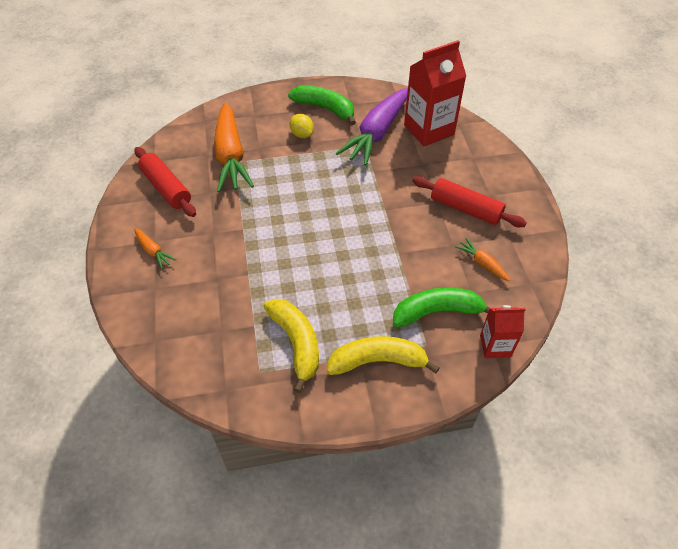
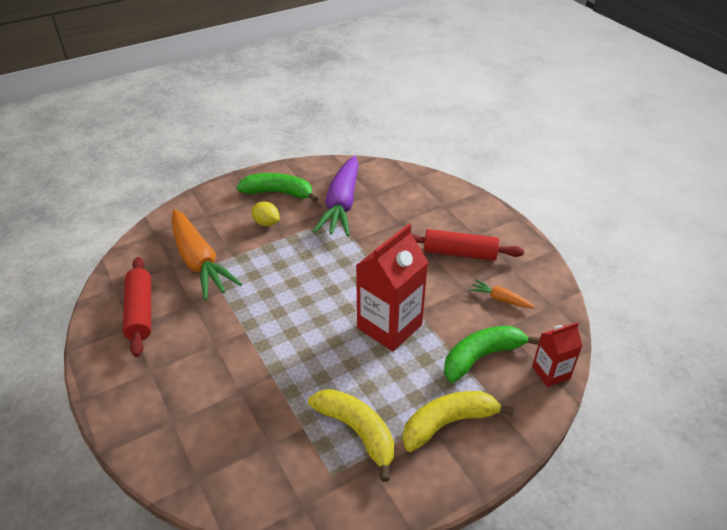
camera: 20 degrees left, 10 degrees down
red rolling pin [134,147,196,217] -> red rolling pin turned 45 degrees clockwise [123,257,151,357]
orange carrot [134,228,176,269] -> none
red carton [404,40,466,146] -> red carton moved to [356,224,428,351]

